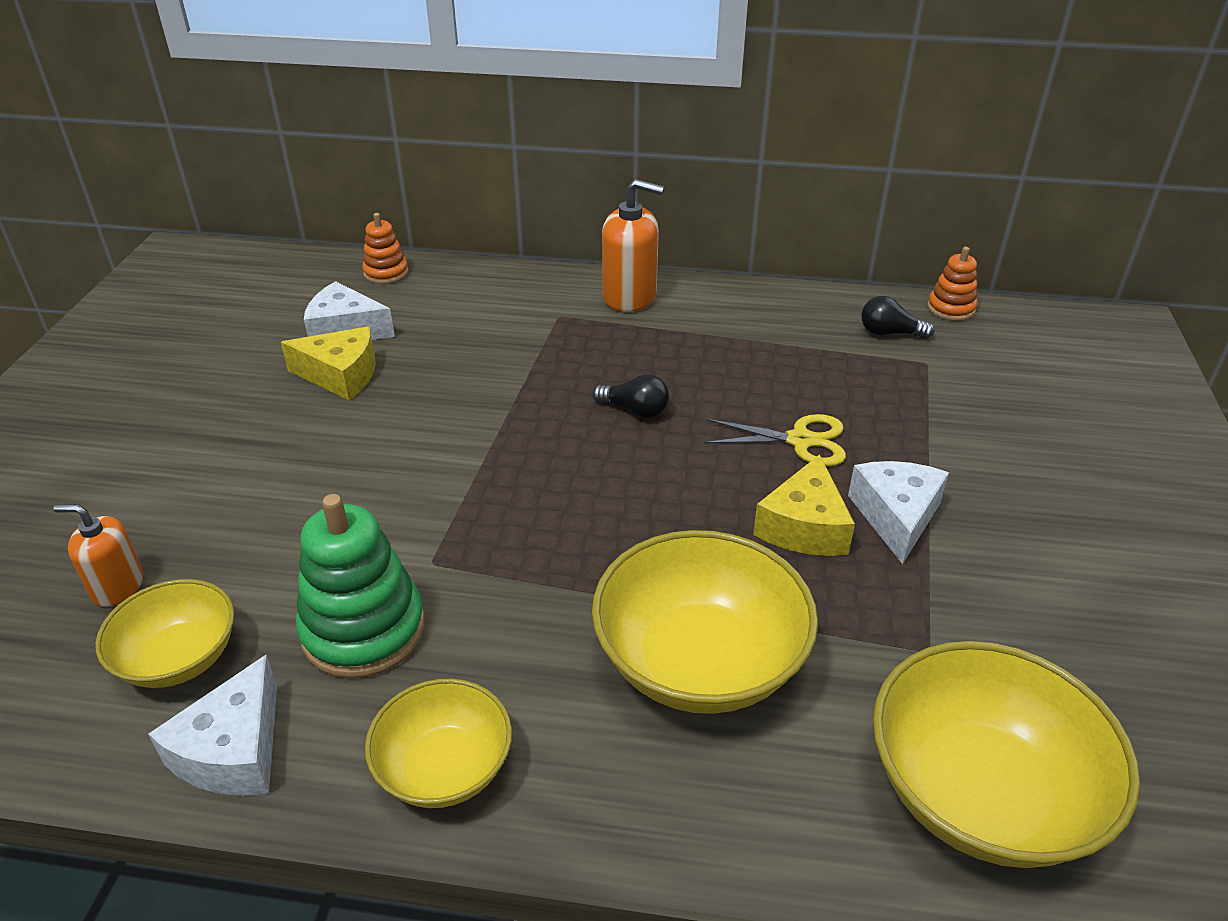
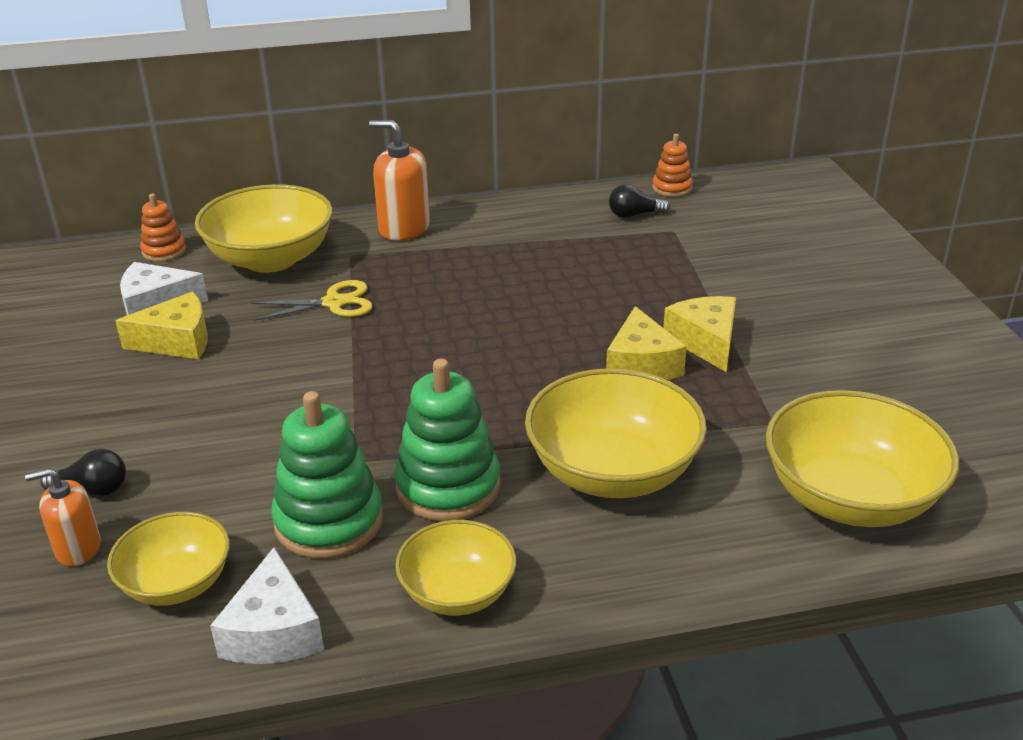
camera: 20 degrees left, 5 degrees down
black light bulb [592,374,669,418] -> black light bulb moved to [40,449,126,496]
orange soap dispenser [602,179,664,312] -> orange soap dispenser turned 150 degrees counterclockwise [369,120,430,241]
yellow scissors [704,414,846,466] -> yellow scissors moved to [251,280,373,321]
white cheese [848,461,949,564] -> yellow cheese [663,296,736,372]
none -> yellow bowl [195,184,333,273]
none -> green stacking toy [394,358,501,521]

